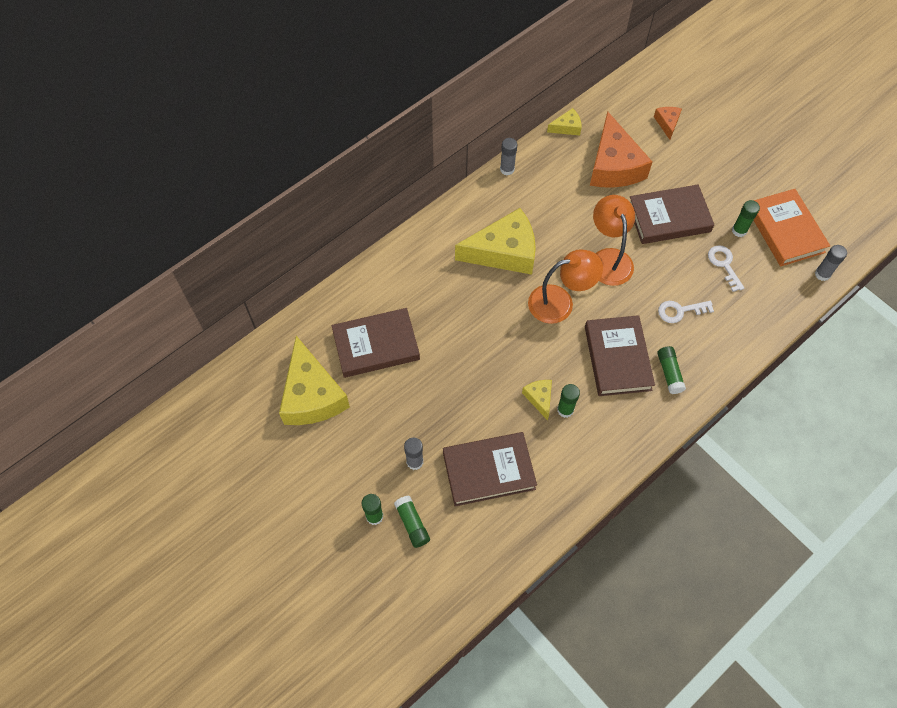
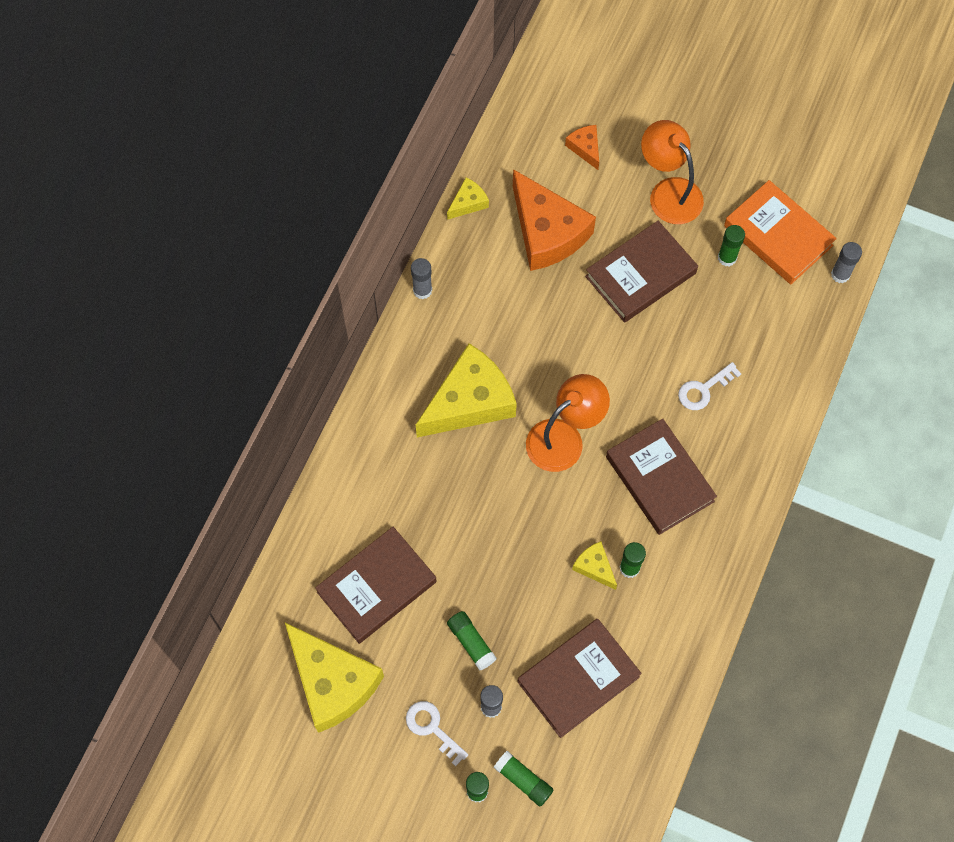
camera: 25 degrees left, 5 degrees up
orange lamp [593,195,635,286] -> orange lamp moved to [641,120,704,224]
green glue stick [657,346,686,394] -> green glue stick moved to [447,611,497,671]
white key [708,245,744,292] -> white key moved to [406,701,468,766]

